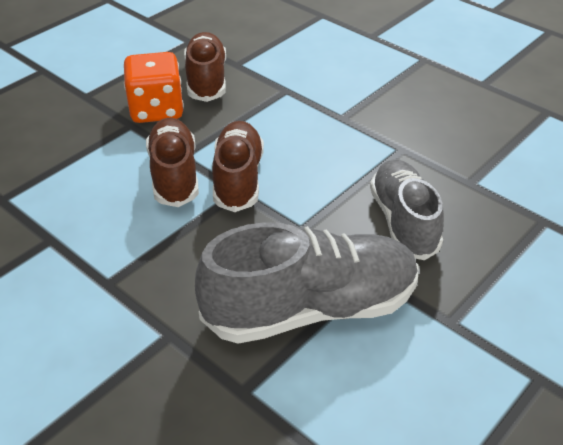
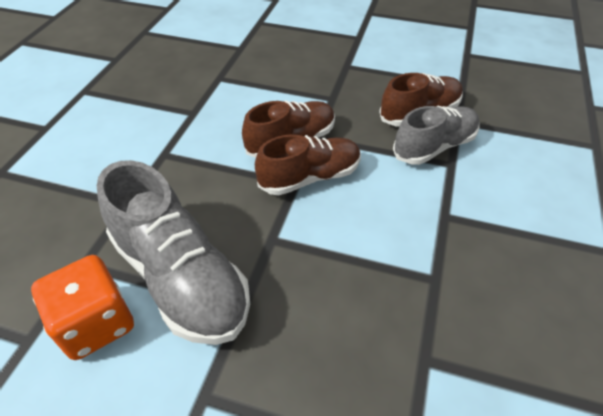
camera: 65 degrees right, 5 degrees up
orange dice [124,52,184,123] -> orange dice moved to [31,255,134,360]
grey shoe [370,159,444,260] -> grey shoe moved to [393,106,479,165]

